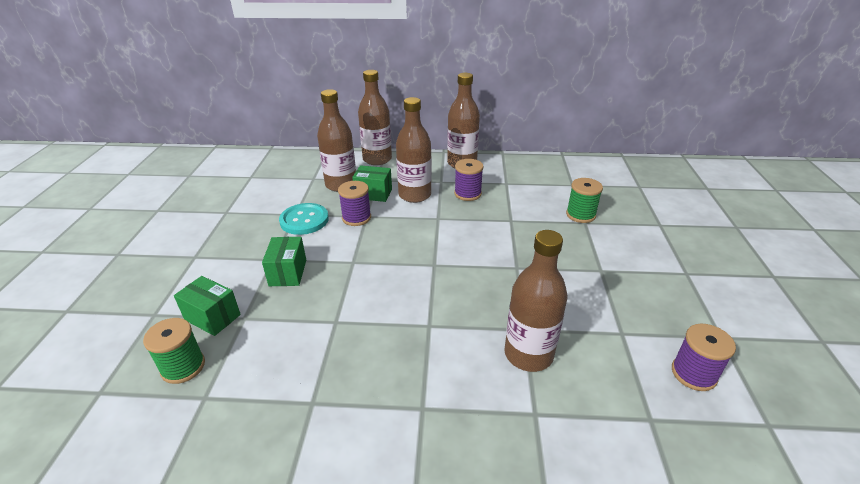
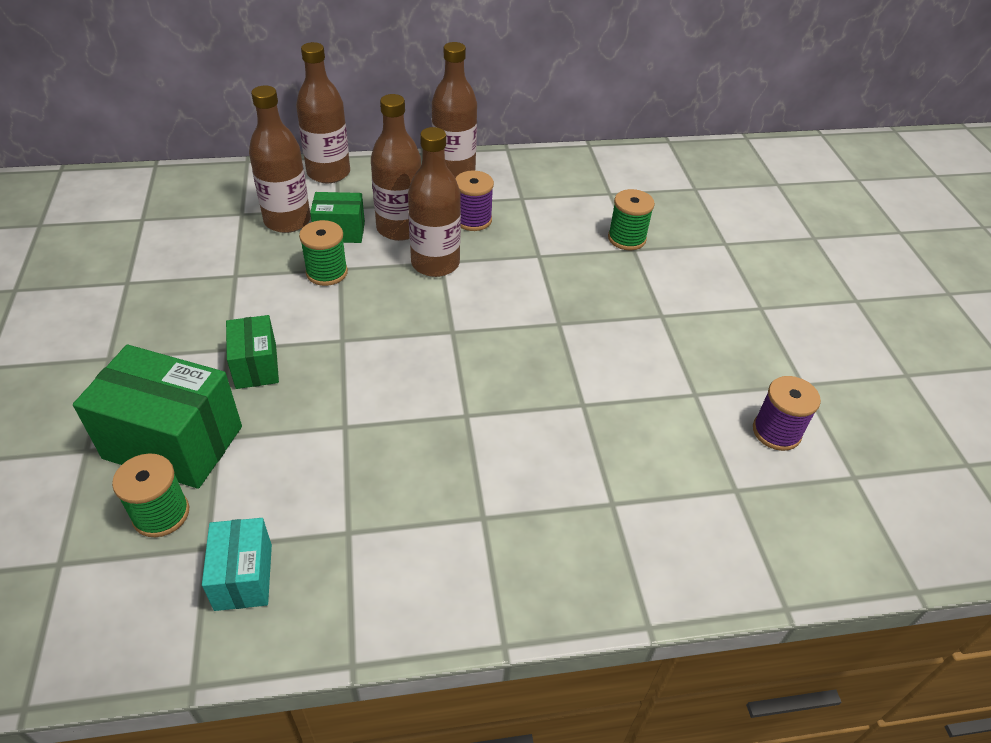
camera: 15 degrees left, 10 degrees up
green box [174,276,241,336] -> green box [73,345,242,489], size x1.81
turquoise button [279,203,329,235] -> none
purple spool [338,181,371,226] -> green spool [299,220,348,286]
brown bottle [504,230,567,372] -> brown bottle moved to [408,127,461,277]
none -> turquoise box [202,518,272,611]

